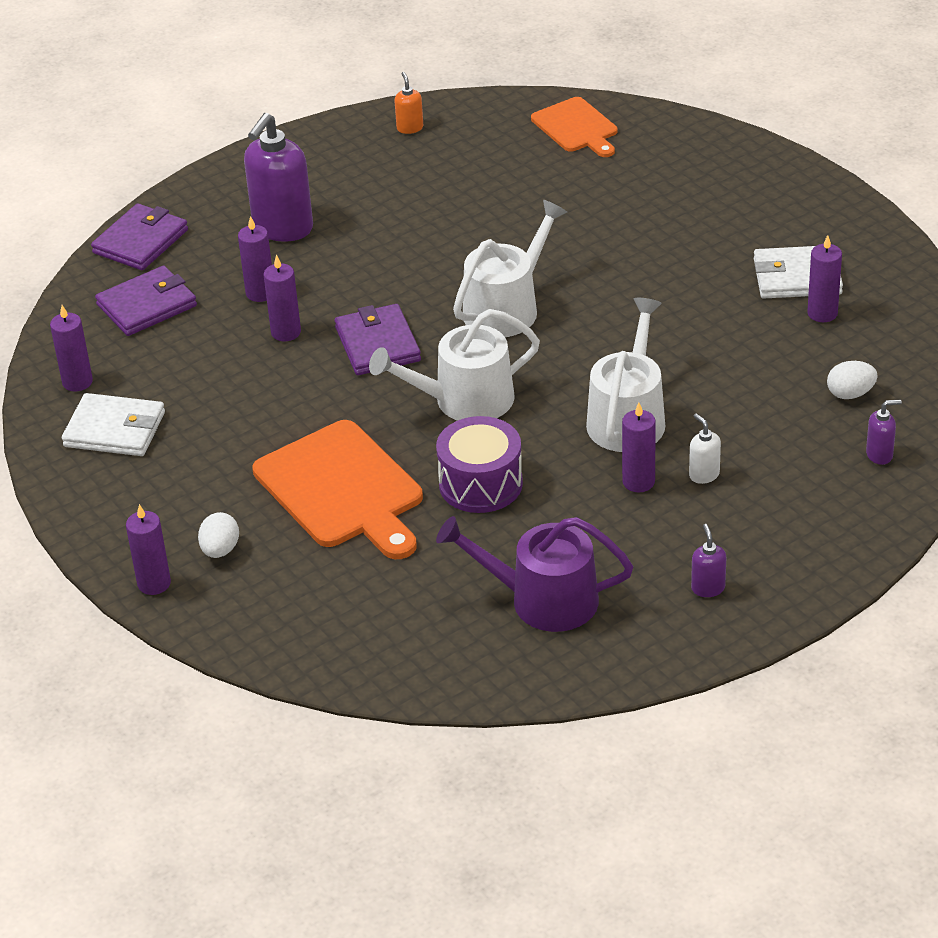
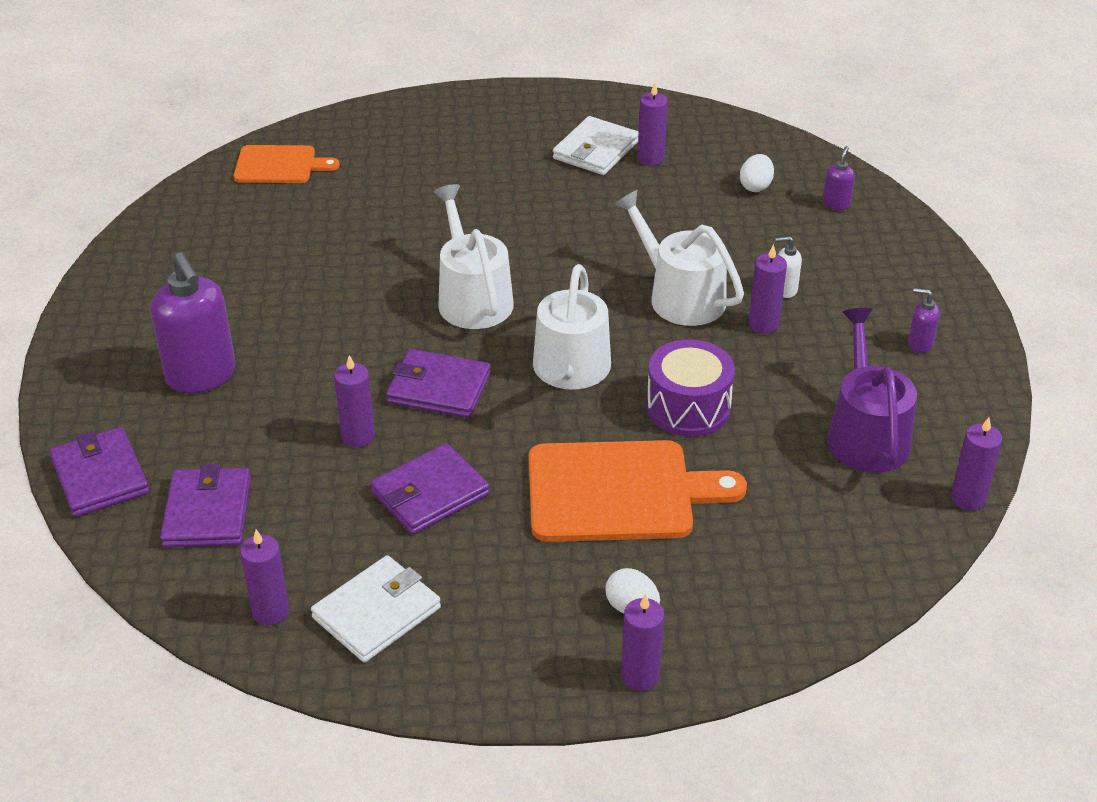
camera: 60 degrees left, 0 degrees up
purple candle [238,216,272,302] -> purple candle moved to [951,417,1002,511]
orange soap dispenser [394,72,423,134] -> none
purple watering can [436,516,633,632] -> purple watering can turned 135 degrees clockwise [827,308,917,473]
none -> purple wallet [370,443,490,535]

